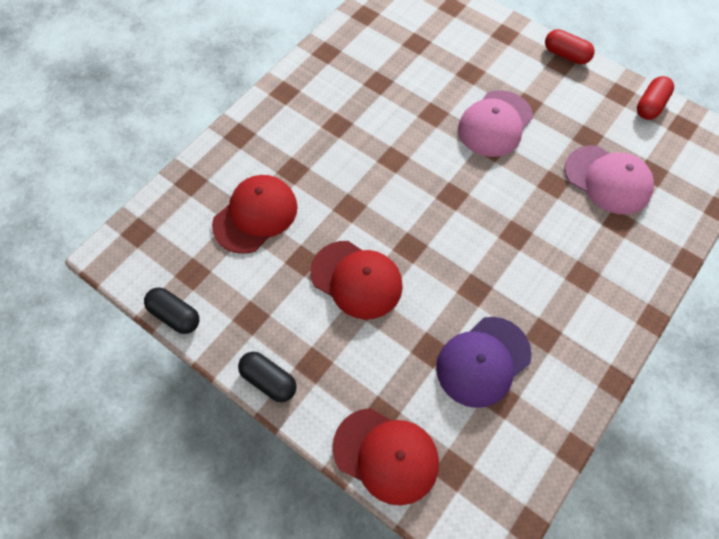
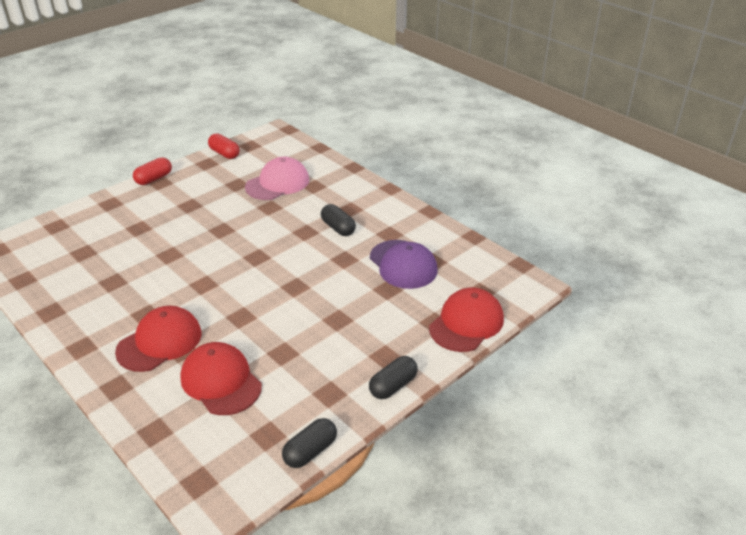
camera: 80 degrees left, 25 degrees down
red cap [310,241,403,319] -> red cap moved to [115,306,202,372]
pink cap [458,90,533,157] -> none
none -> black capsule [321,204,356,236]

